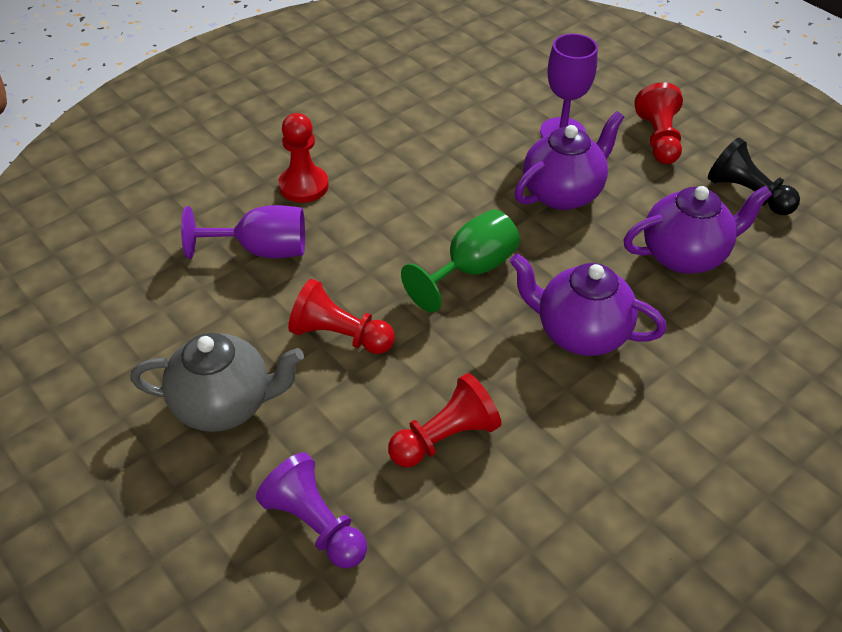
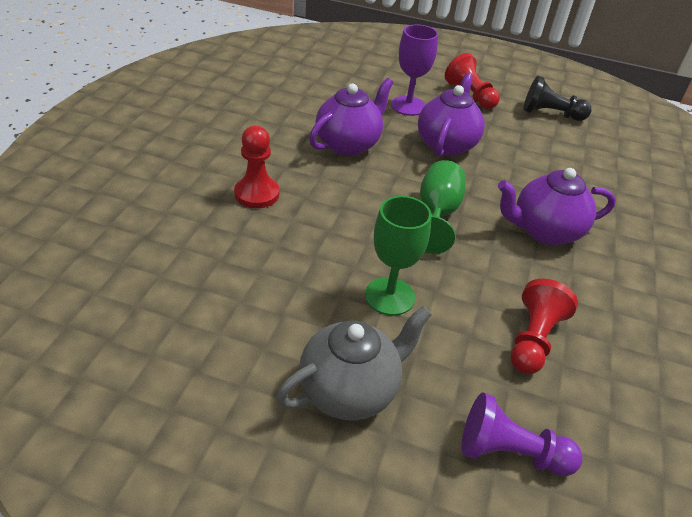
camera: 35 degrees left, 5 degrees down
purple goblet [181,205,305,259] -> none
red pawn [288,279,395,354] -> green goblet [365,196,432,316]
purple teapot [624,186,772,274] -> purple teapot moved to [309,78,393,156]

